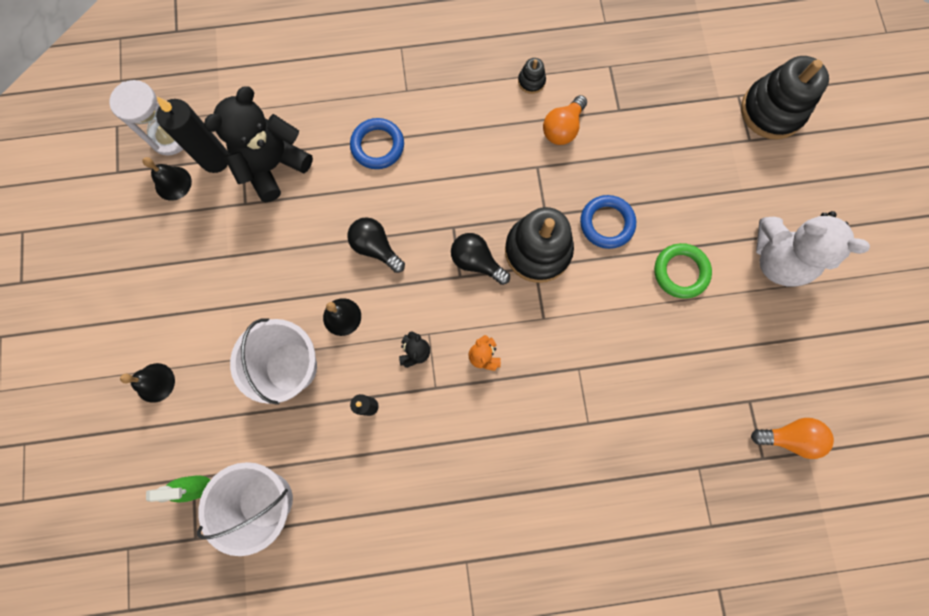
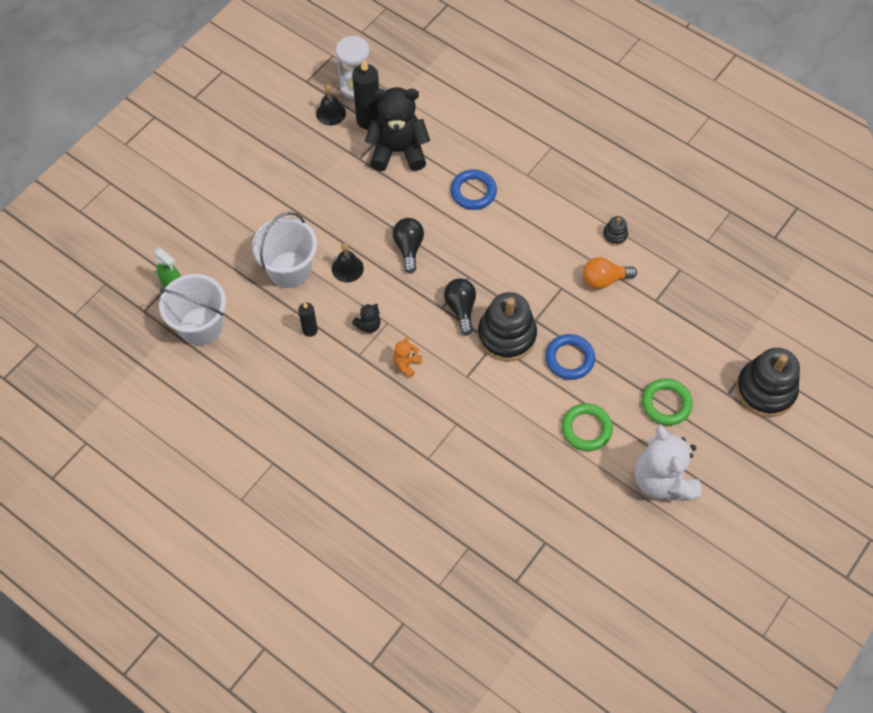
camera: 45 degrees right, 15 degrees down
black bell [120,363,175,403] -> none
orange light bulb [751,418,834,459] -> none
none -> green ring [642,378,693,426]

